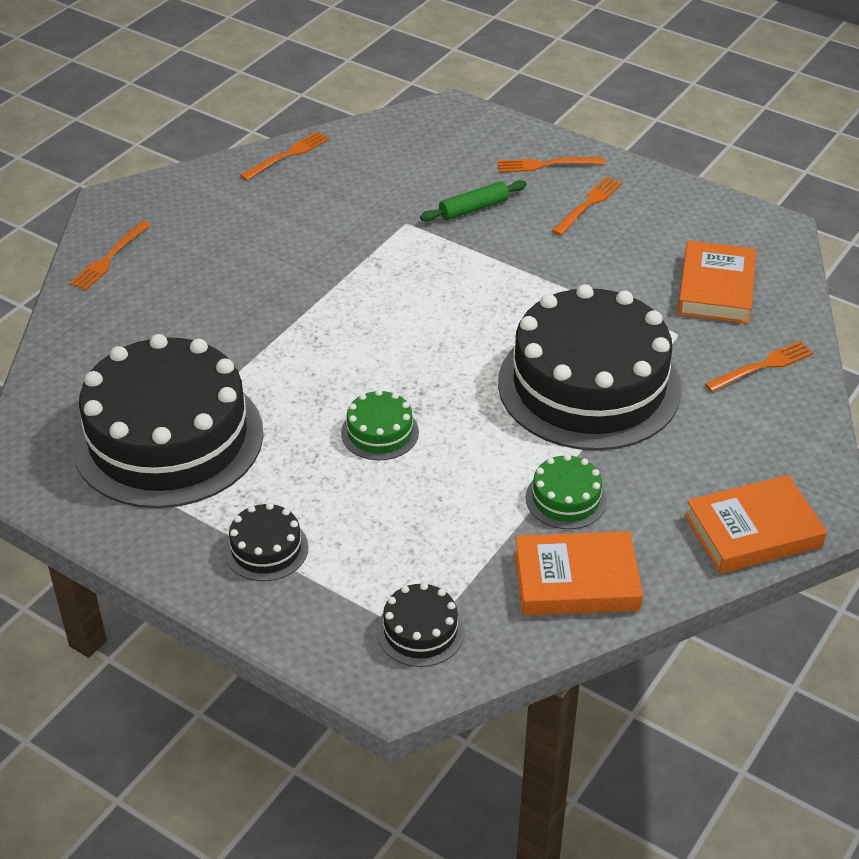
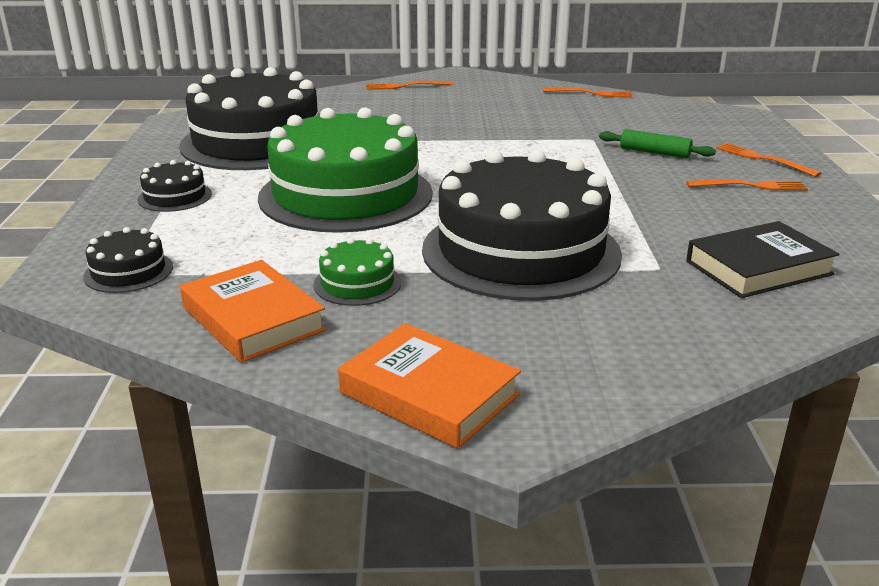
camera: 55 degrees right, 15 degrees down
green cake [341,390,419,461] -> green cake [258,107,433,233], size x2.42
orange book [677,241,756,324] -> black book [686,221,839,298]
orange fork [705,341,814,392] -> none

